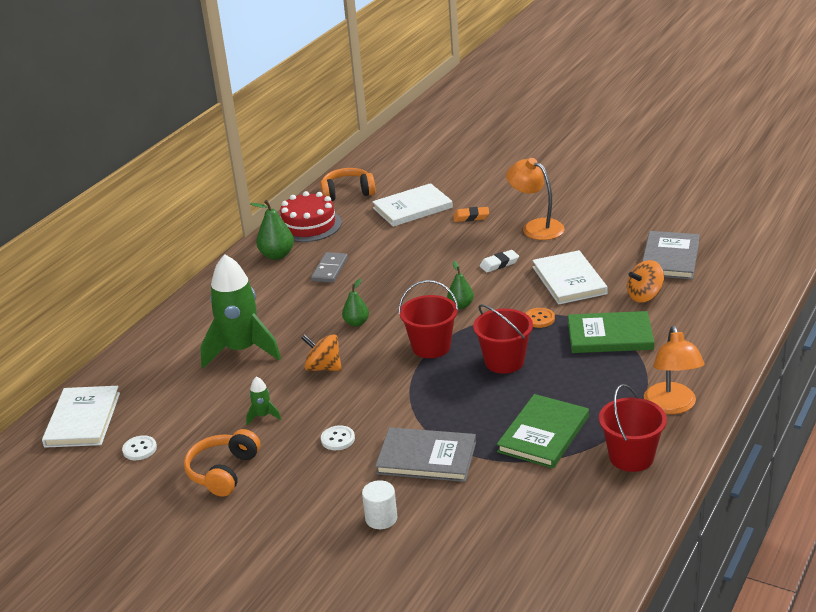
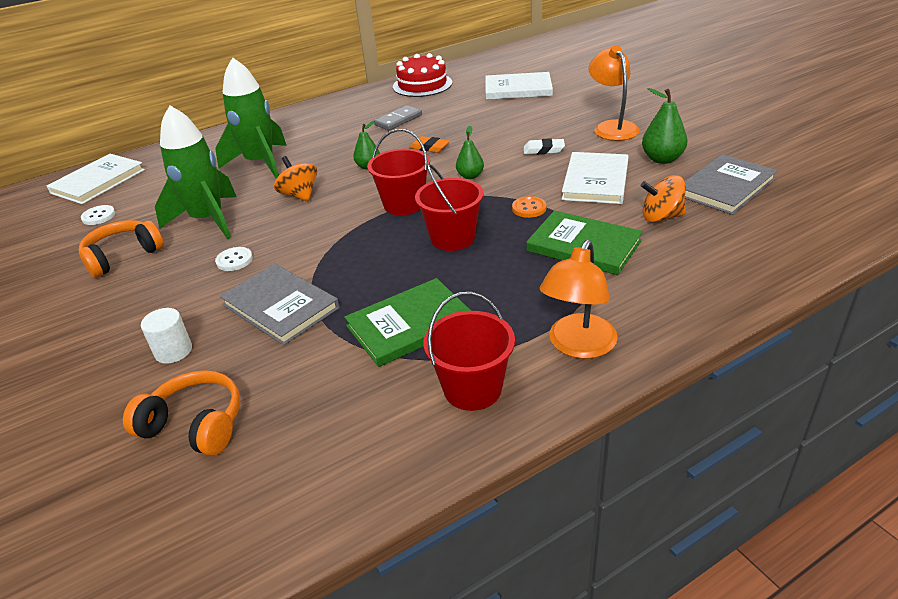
camera: 30 degrees right, 5 degrees up
green rocket [246,376,281,426] -> green rocket [155,105,236,239], size x2.44
green pear [250,200,294,260] -> green pear moved to [642,88,687,164]
orange headphones [320,168,375,201] -> orange headphones moved to [123,370,241,456]
orange eraser [453,207,489,222] -> orange eraser moved to [410,136,450,153]

